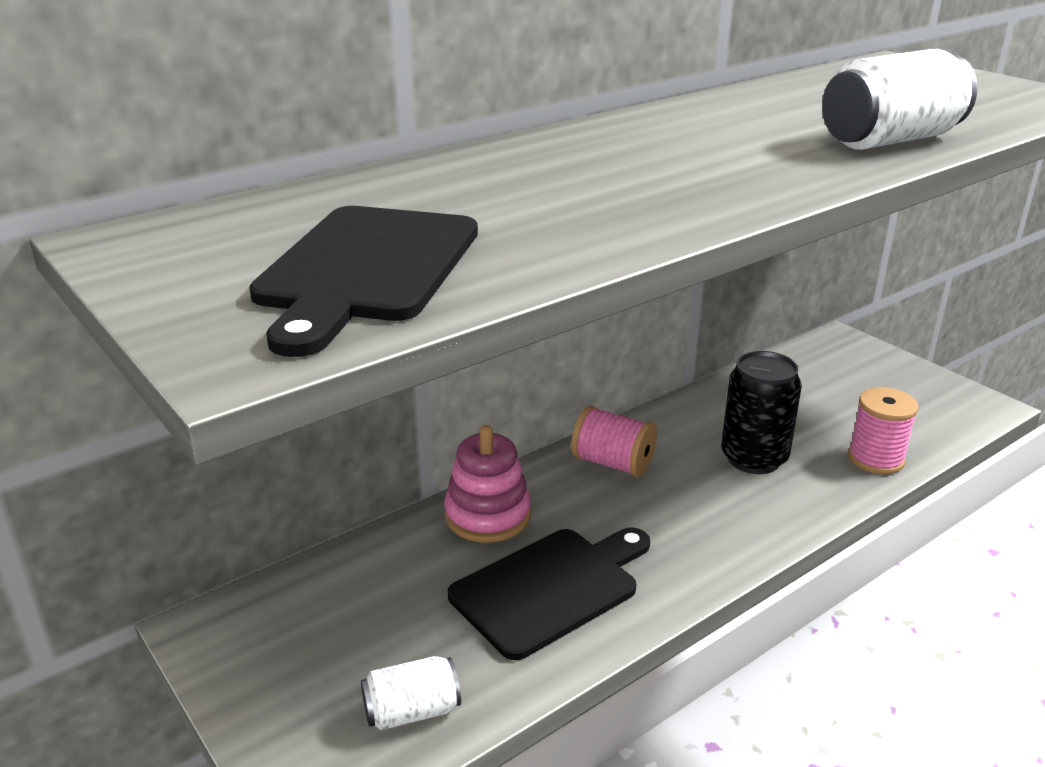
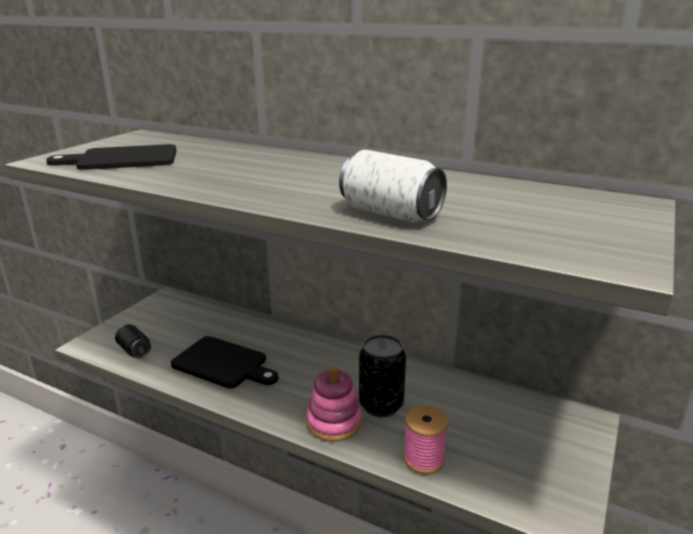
camera: 65 degrees right, 5 degrees down
white can [361,656,461,730] -> black can [115,325,151,358]
pink stacking toy [444,425,531,543] -> pink stacking toy moved to [306,366,362,442]
pink spool [571,406,657,477] -> none

